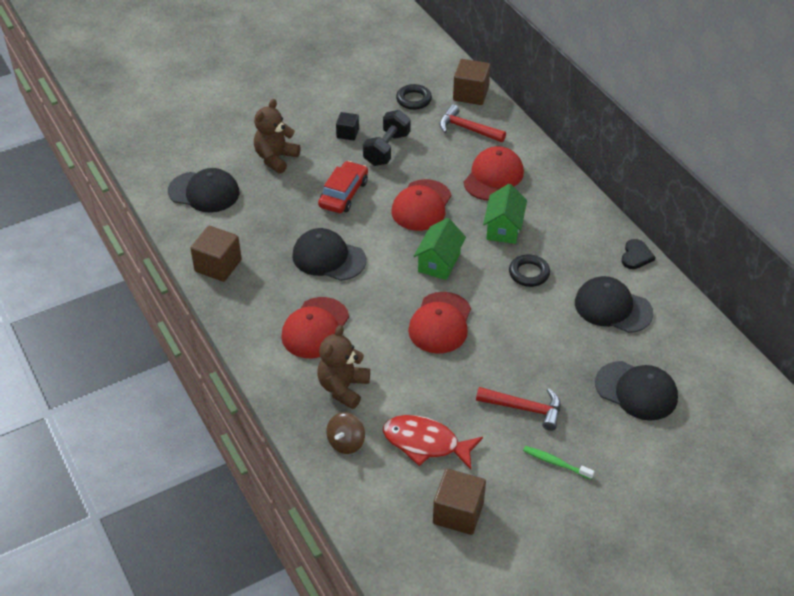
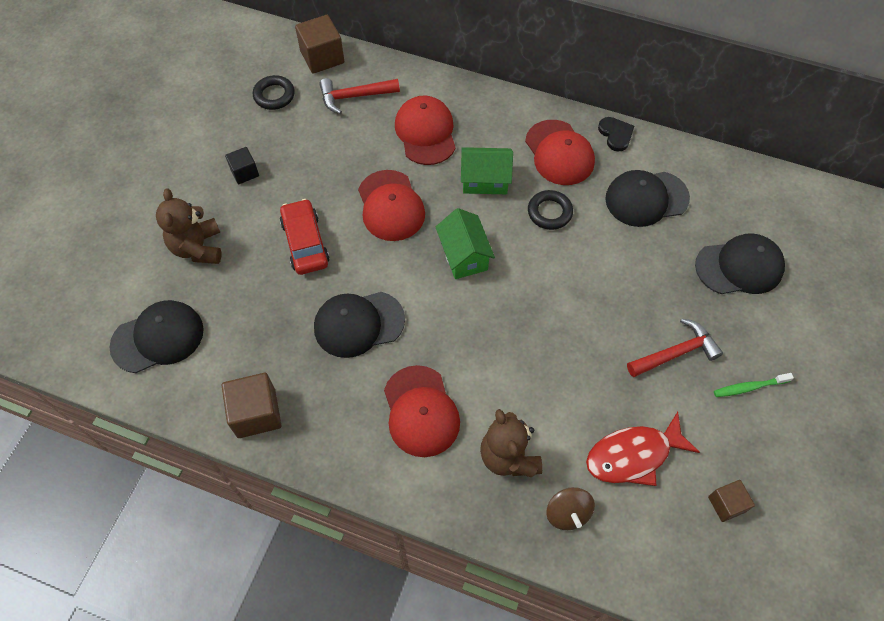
camera: 40 degrees left, 15 degrees up
black dumbbell [363,110,411,166] -> none
red cap [408,292,471,354] -> red cap moved to [525,120,595,185]
brown cube [433,469,486,535] -> brown cube [708,480,755,522], size x0.60
green house [483,184,527,244] -> green house turned 60 degrees counterclockwise [461,147,513,194]

